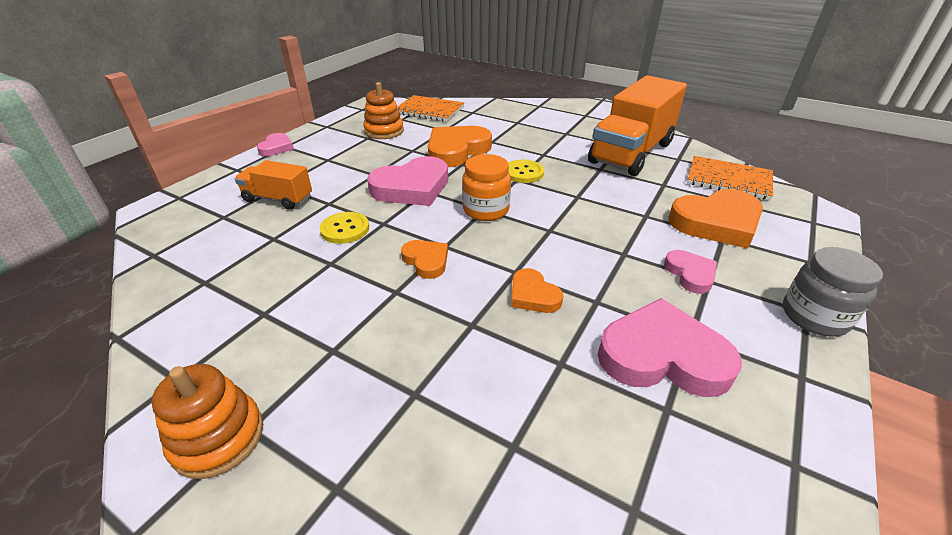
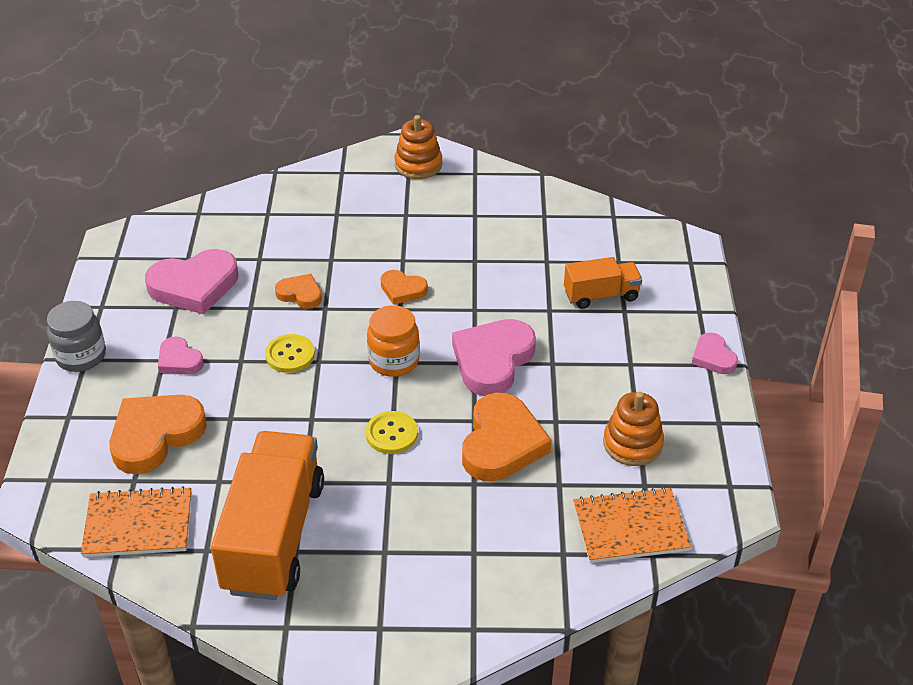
camera: 150 degrees right, 5 degrees up
yellow button [320,212,369,244] -> yellow button moved to [265,334,315,373]

